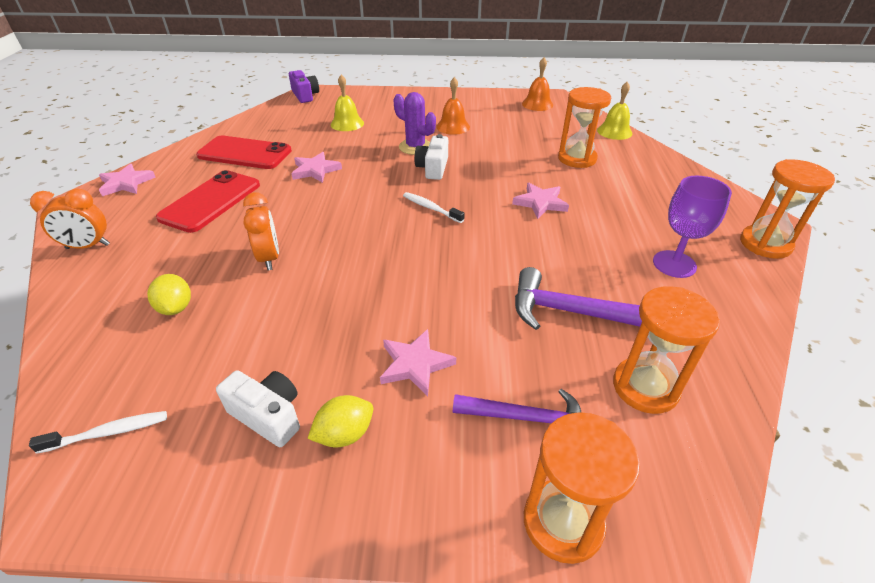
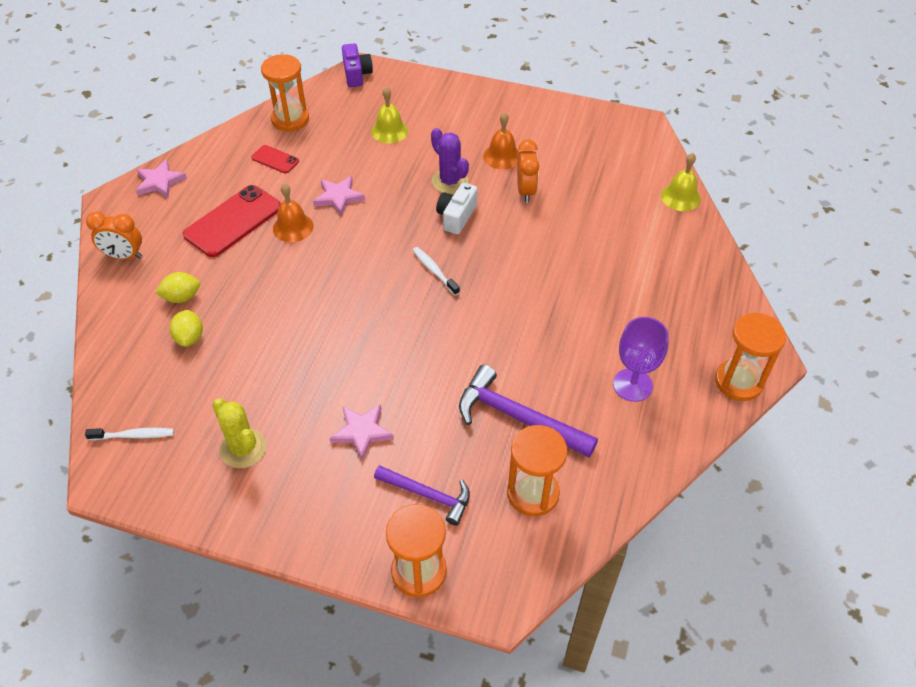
camera: 15 degrees right, 10 degrees up
red phone [196,135,292,169] -> red phone [251,145,299,173], size x0.51
white camera [216,370,300,447] -> yellow cactus [212,398,267,468]
orange clock [243,192,279,270] -> orange clock moved to [517,139,539,203]
yellow lemon [307,395,373,447] -> yellow lemon moved to [155,272,200,303]
pink star [512,183,569,219] -> none
orange bell [522,57,553,111] -> orange bell moved to [273,183,314,242]
orange hourglass [558,87,611,168] -> orange hourglass moved to [261,54,309,132]

